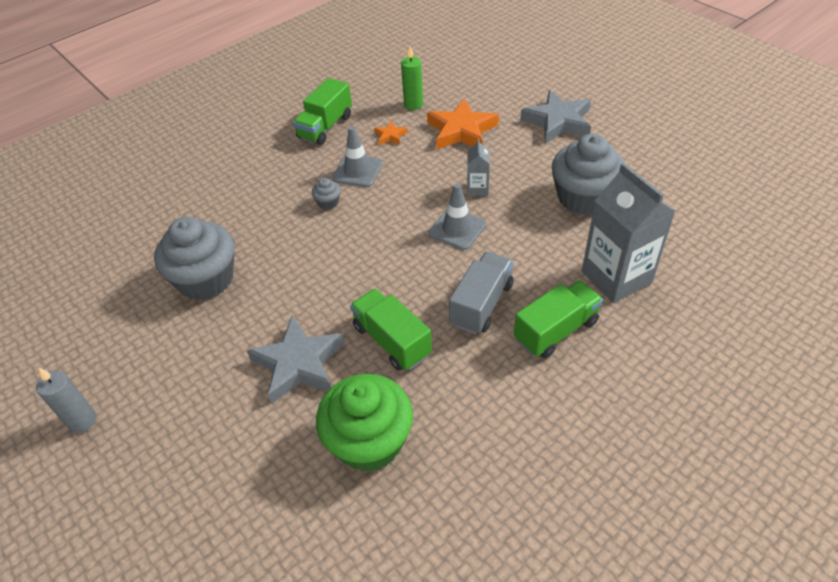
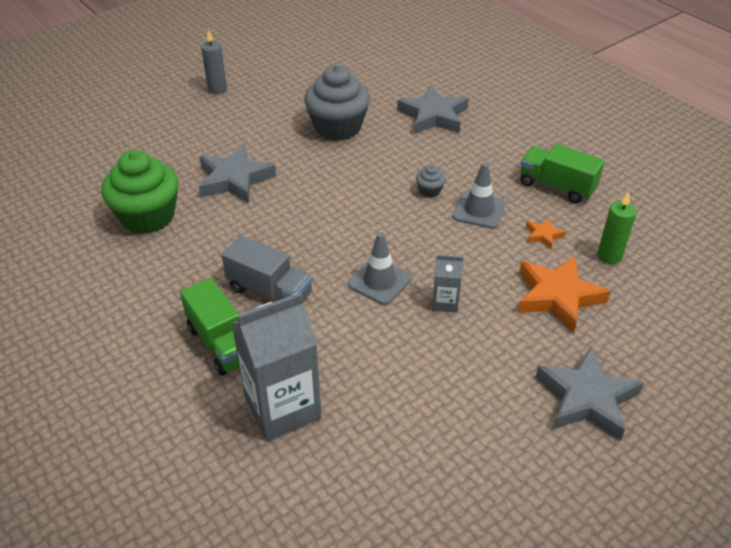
camera: 90 degrees right, 5 degrees down
green truck [350,289,432,371] -> none
grey cupcake [551,134,625,215] -> none
none -> grey star [397,85,469,134]

